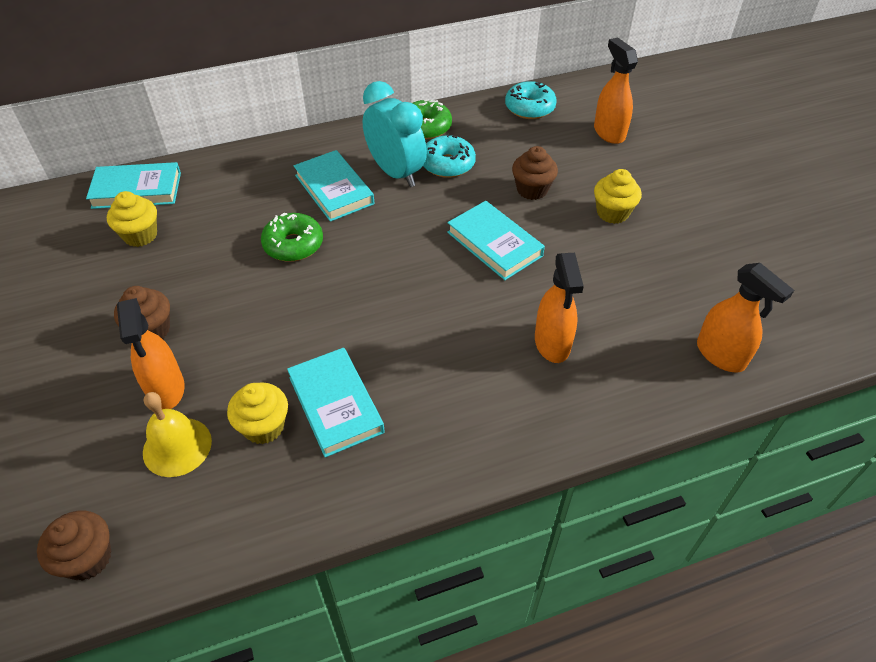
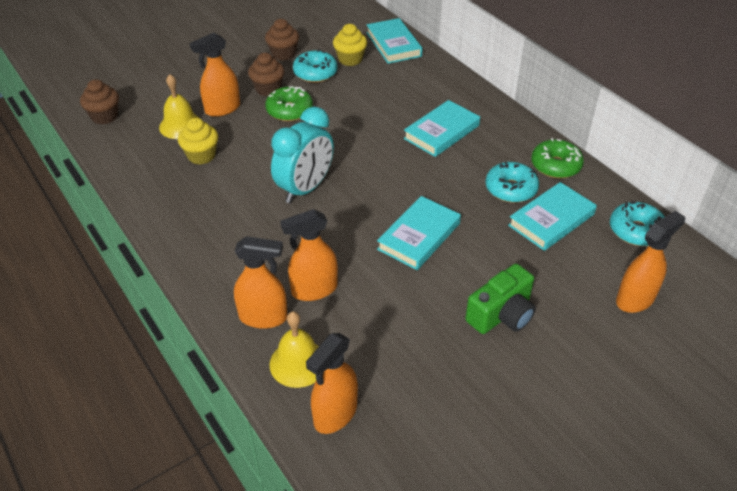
camera: 75 degrees right, 5 degrees down
green donut [261,212,323,262] -> green donut moved to [265,86,313,121]
turquoise book [287,348,385,457] -> turquoise book moved to [508,182,597,251]
turquoise clock [363,81,427,187] -> turquoise clock moved to [271,107,334,203]
brown cupcake [512,146,558,200] -> brown cupcake moved to [265,19,299,61]
yellow cupcake [594,169,642,224] -> green camera [465,264,536,334]
none -> orange spray bottle [234,236,287,329]
none -> yellow bell [269,311,319,388]
none -> turquoise donut [293,49,337,83]

